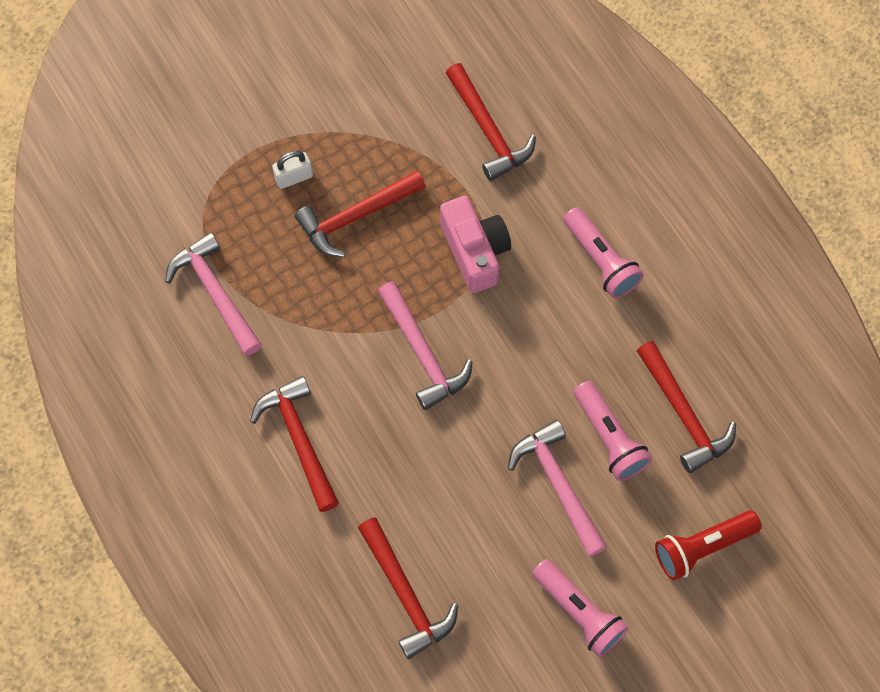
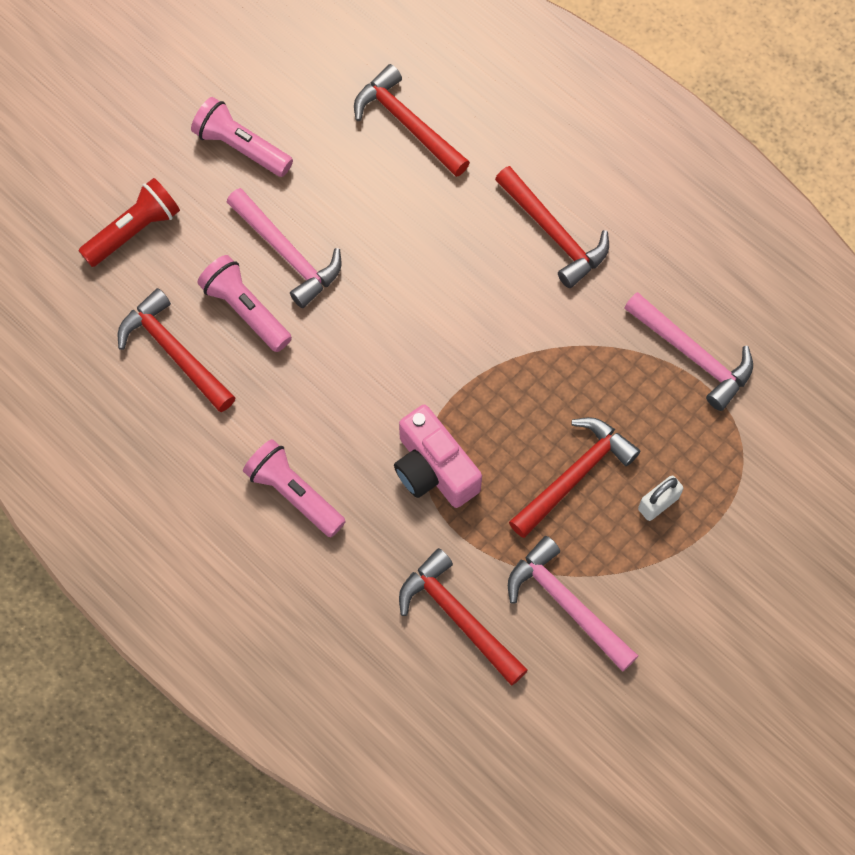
camera: 165 degrees right, 0 degrees up
pink hammer [378,281,473,410] -> pink hammer moved to [508,536,638,672]

